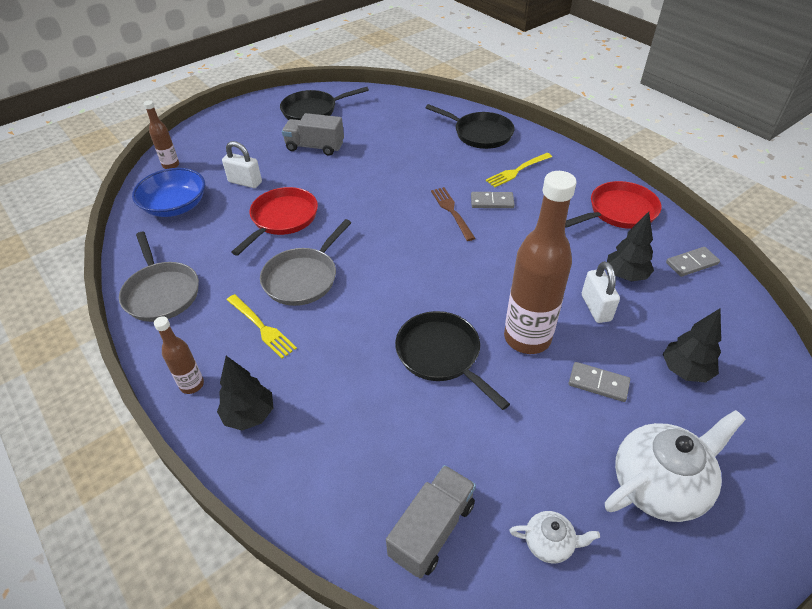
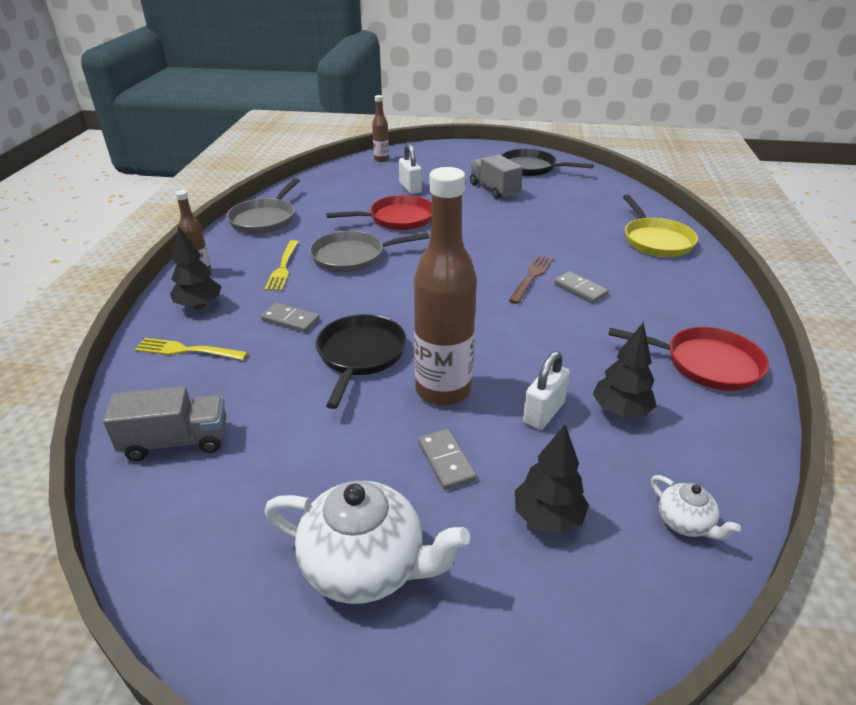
camera: 45 degrees right, 10 degrees down
blue bowl [132,168,205,217] -> none
black pan [426,104,515,149] -> yellow pan [623,195,698,257]
yellow fork [486,153,552,187] -> yellow fork moved to [134,338,248,360]
white teapot [510,511,600,563] -> white teapot moved to [651,475,741,540]
grey domino [666,247,720,277] -> grey domino moved to [261,303,320,333]

